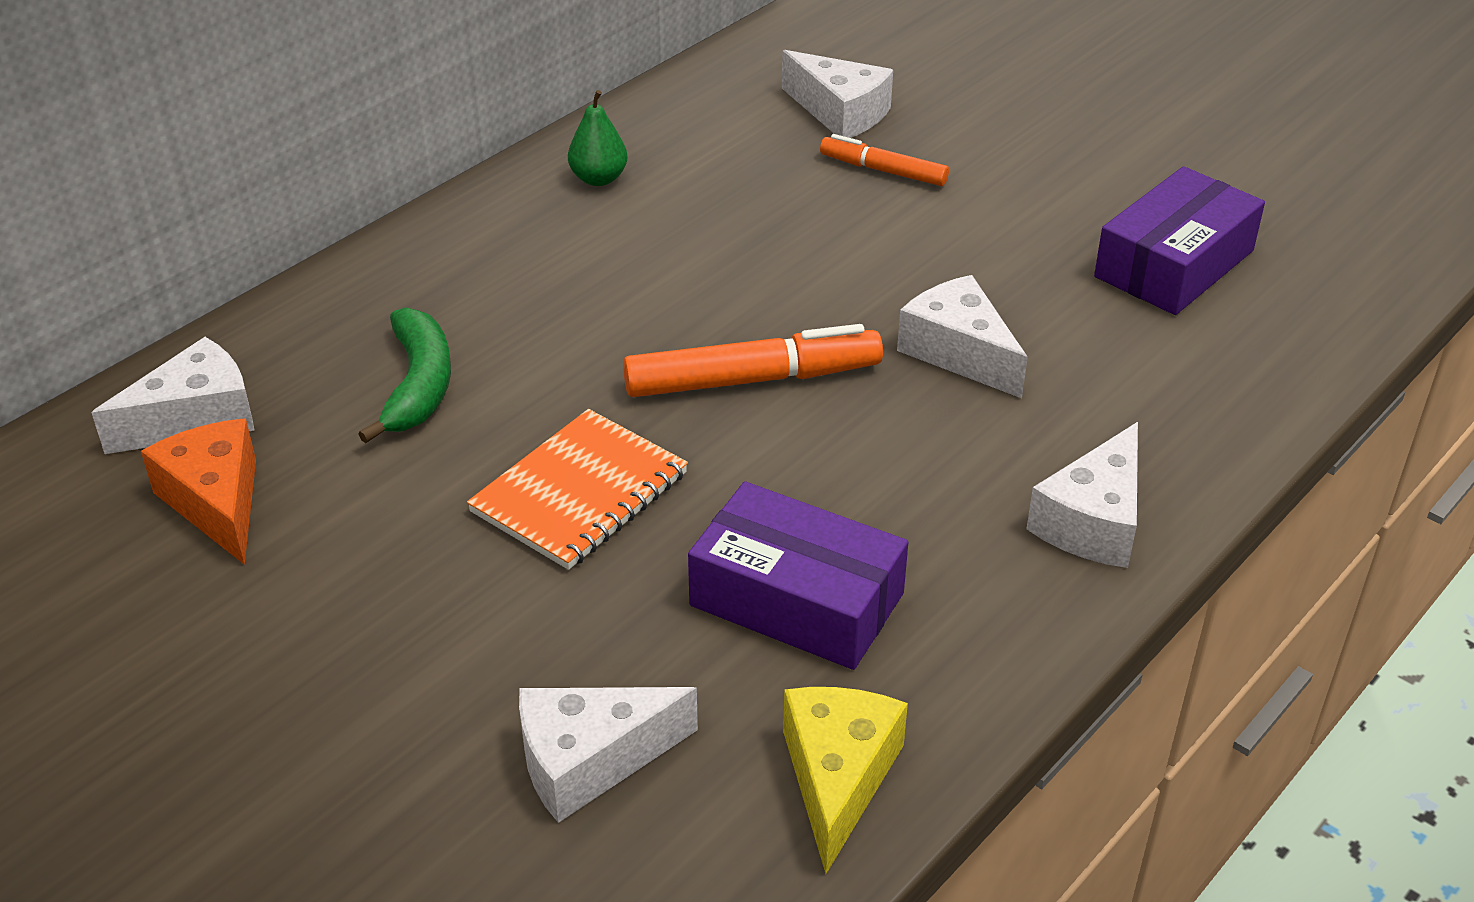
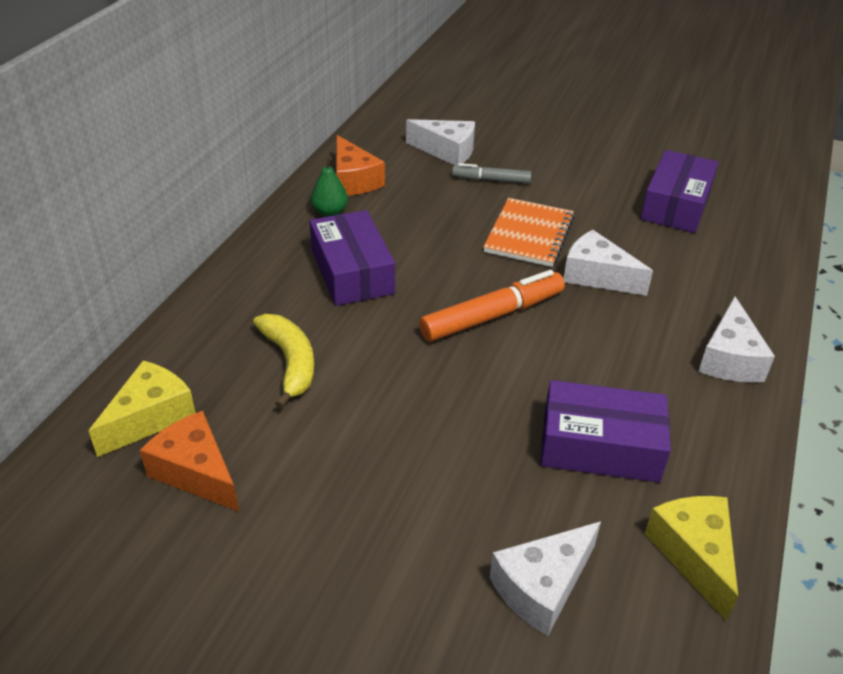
camera: 20 degrees left, 0 degrees up
white cheese [91,337,255,454] -> yellow cheese [89,360,195,457]
green banana [358,308,451,443] -> yellow banana [253,314,314,409]
orange notebook [467,409,688,570] -> orange notebook moved to [483,198,574,267]
orange marker [820,134,949,186] -> grey marker [452,163,532,184]
none -> purple box [309,210,395,306]
none -> orange cheese [336,135,385,196]

